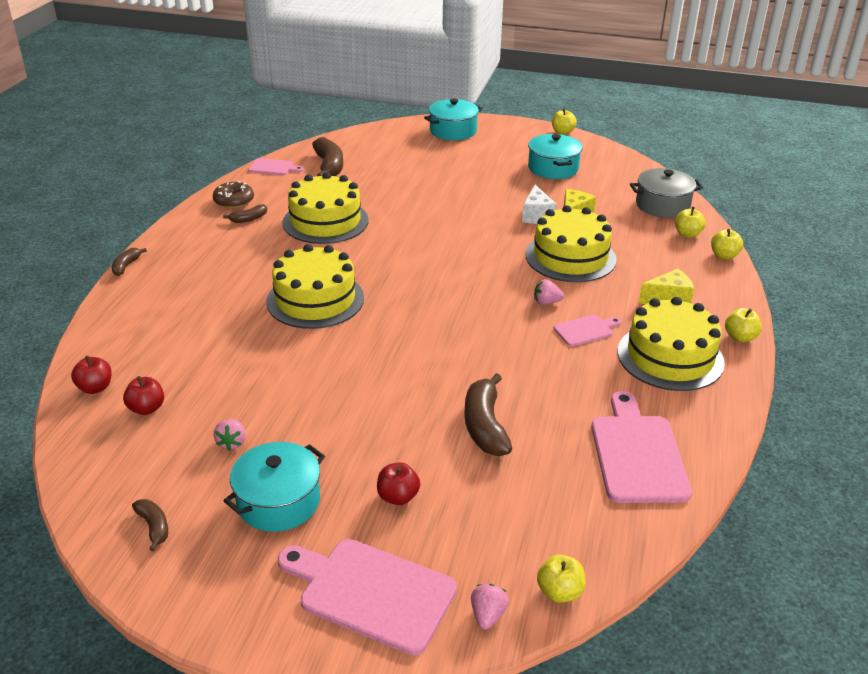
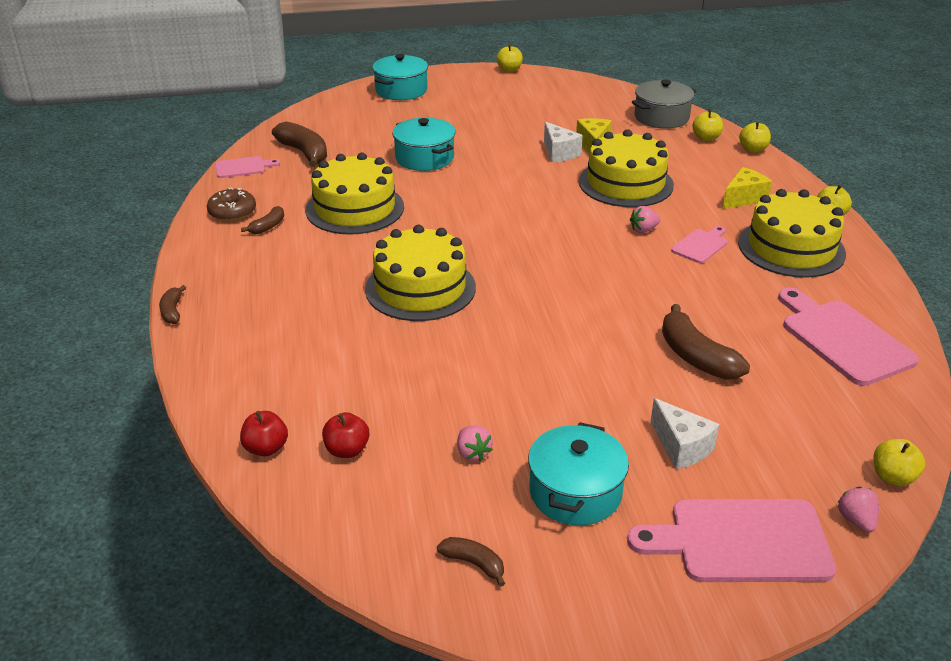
camera: 25 degrees left, 0 degrees up
red apple [377,462,420,505] -> white cheese [651,398,719,469]
turquoise pot [528,134,583,179] -> turquoise pot moved to [392,118,455,171]

